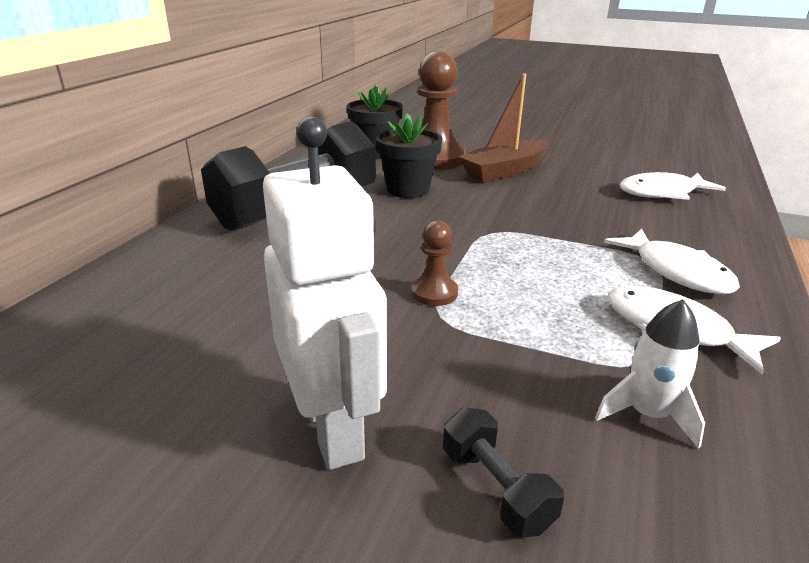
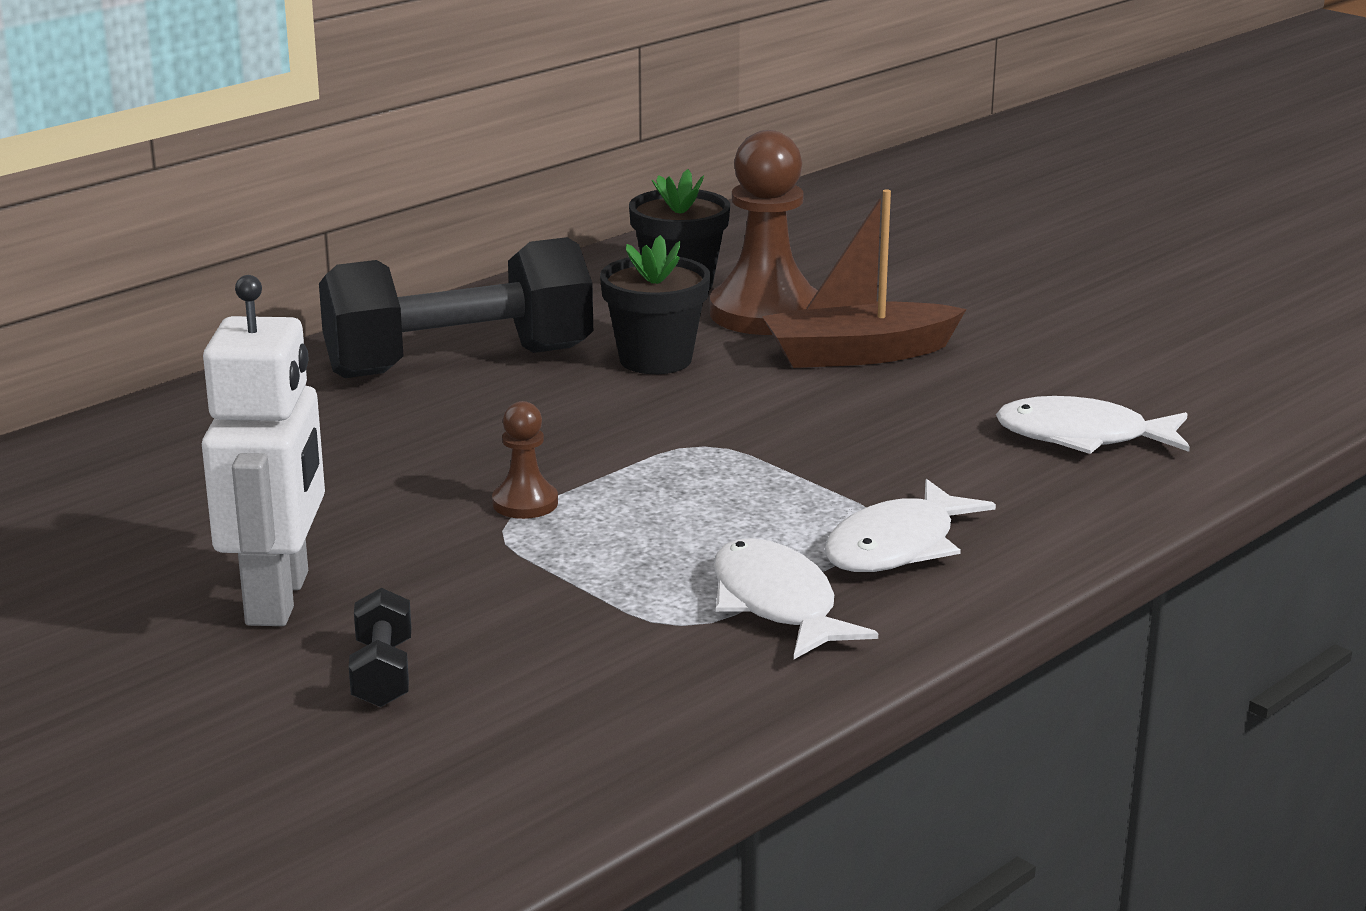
camera: 25 degrees right, 5 degrees down
white rocket [595,299,705,449] -> none
white fish [604,228,740,294] -> white fish turned 45 degrees clockwise [824,479,996,572]

